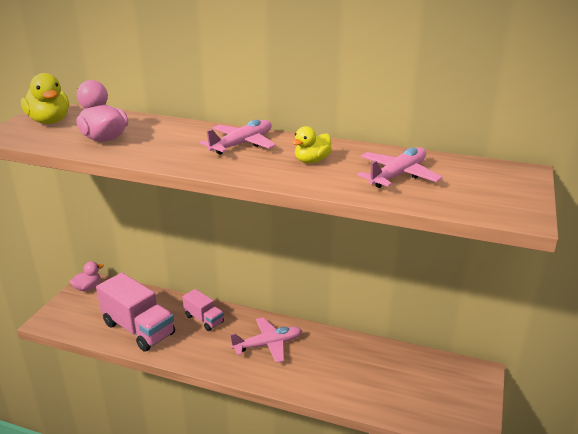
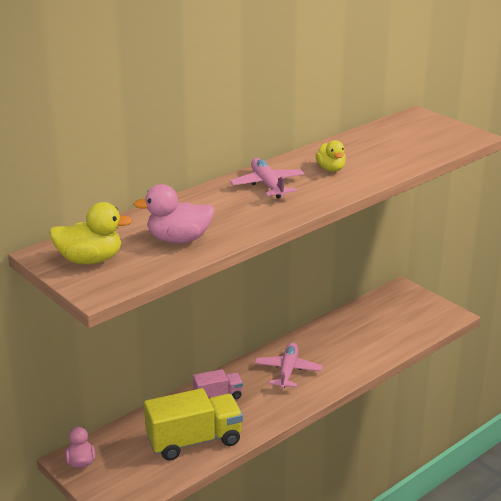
camera: 60 degrees left, 0 degrees up
pink truck [96,273,175,352] -> yellow truck [144,388,243,461]
pink plane [357,147,443,188] -> none

